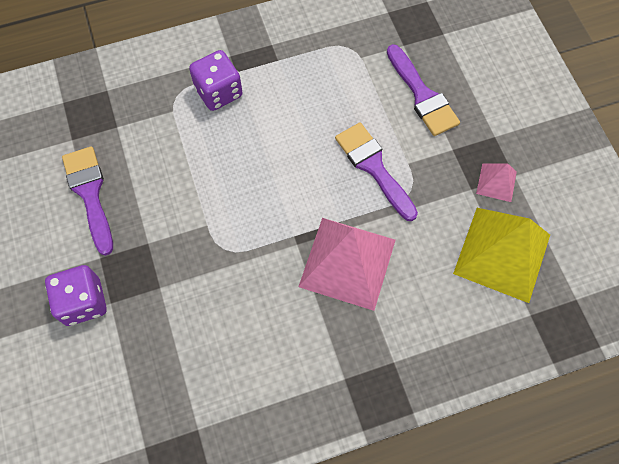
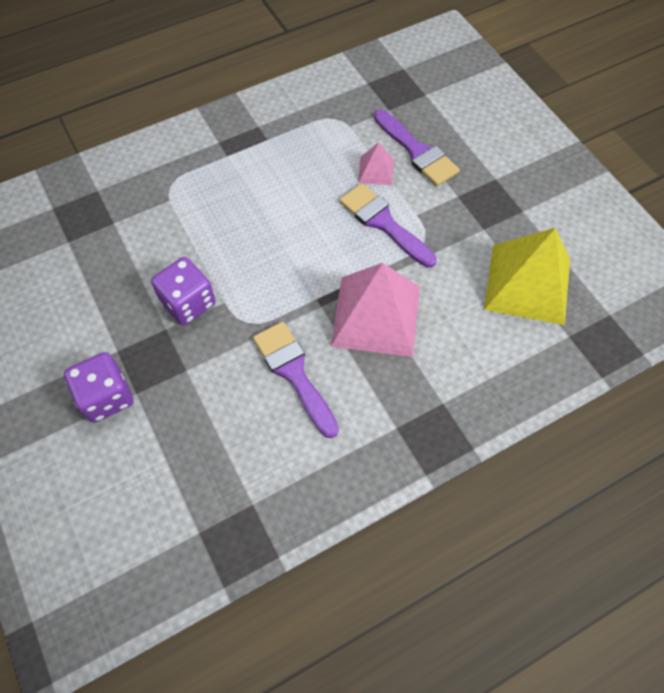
camera: 10 degrees left, 5 degrees down
purple brush [62,146,113,256] -> purple brush moved to [253,322,339,438]
purple dice [189,50,243,111] -> purple dice moved to [151,257,215,325]
pink pyramid [476,163,517,202] -> pink pyramid moved to [358,142,394,185]

